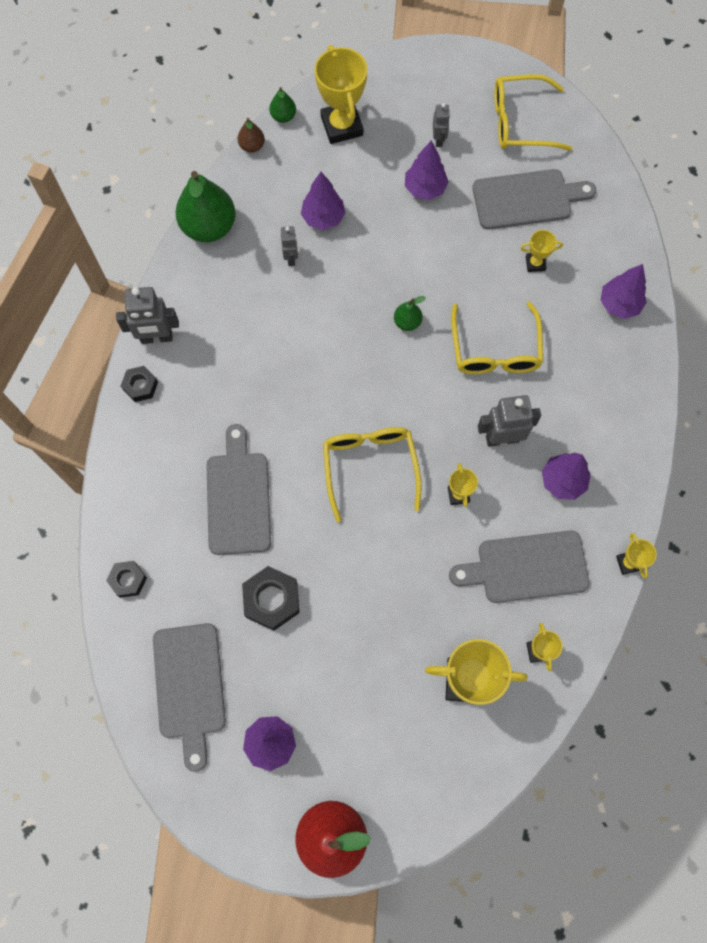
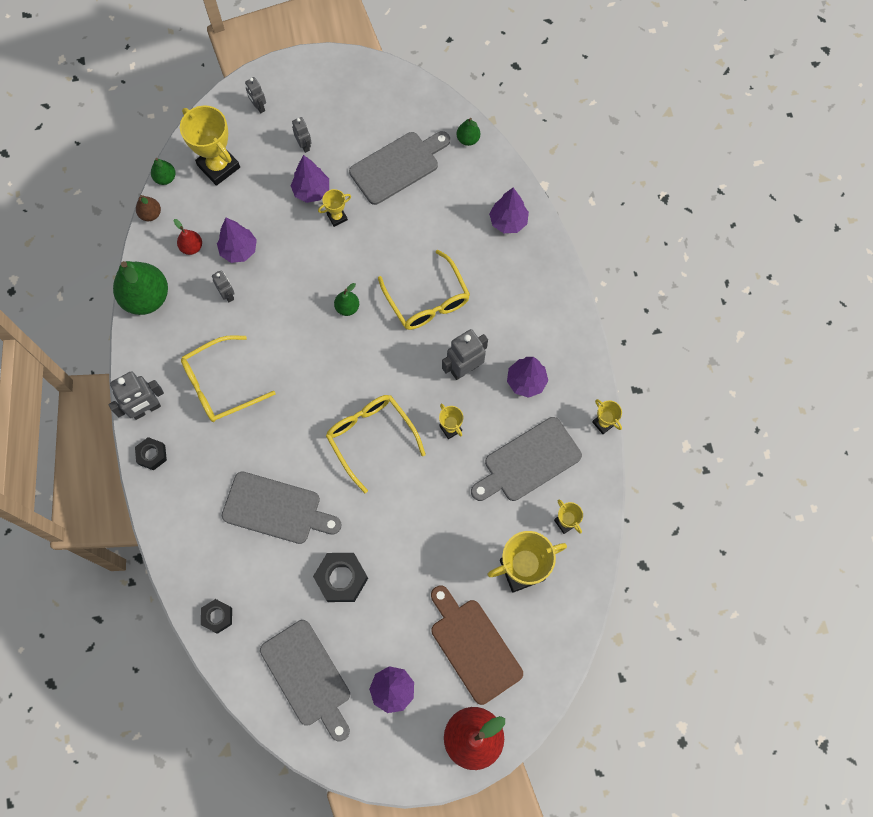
camera: 25 degrees left, 0 degrees up
grey cutting board [207,424,271,555] -> grey cutting board turned 135 degrees clockwise [222,471,342,544]
yellow glasses [494,74,572,151] -> yellow glasses moved to [181,335,275,422]
yellow trophy [520,230,563,272] -> yellow trophy moved to [318,189,351,227]
none -> red pear [174,219,202,255]
none -> grey robot [245,77,266,113]
none -> brown cutting board [431,586,523,705]
none -> green pear [457,118,480,146]

